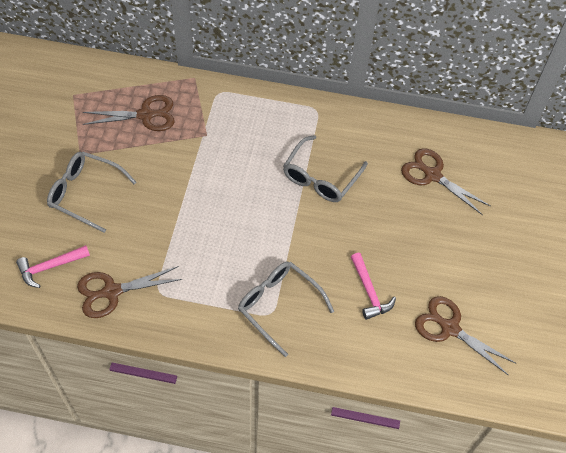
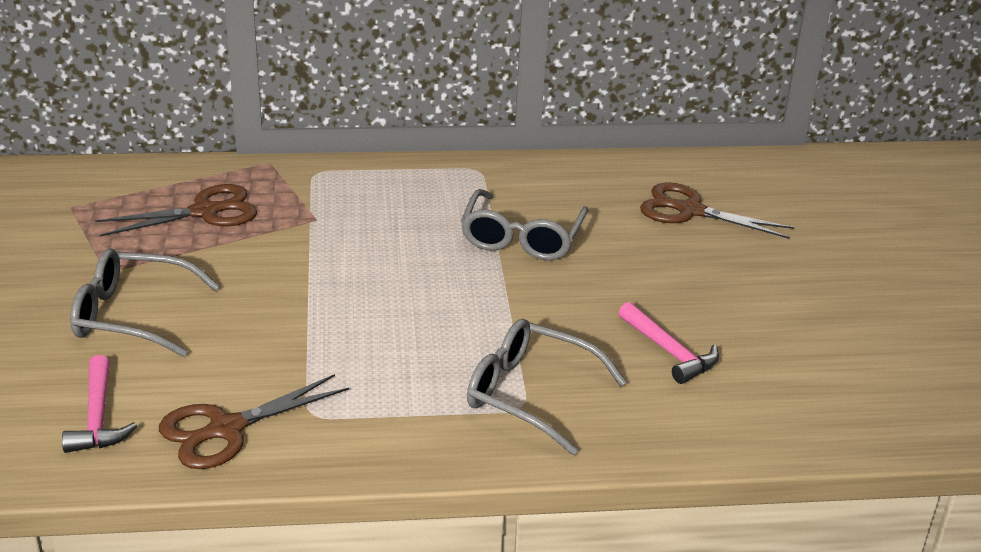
camera: 15 degrees left, 25 degrees down
pink hammer [16,245,90,288] -> pink hammer turned 60 degrees counterclockwise [62,355,137,453]
brown scissors [415,296,516,375] -> none

